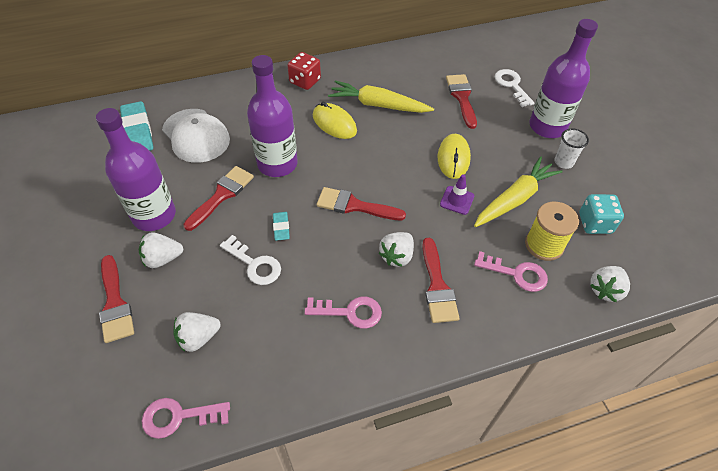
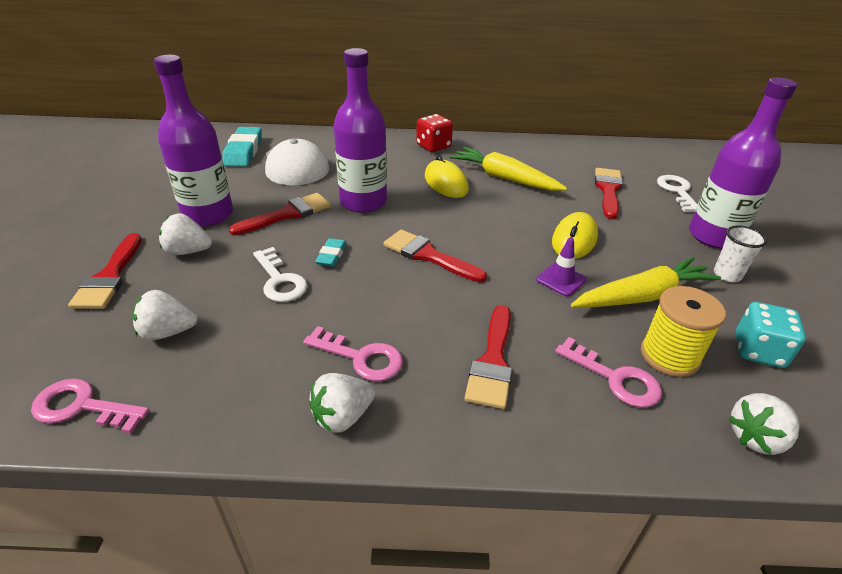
camera: 20 degrees right, 15 degrees down
white strawberry [379,232,414,267] -> white strawberry moved to [309,373,376,433]

